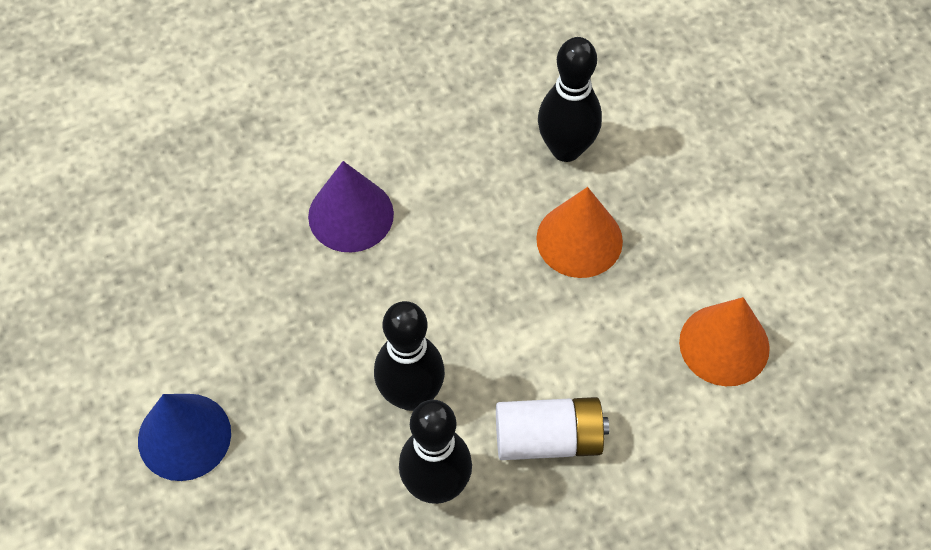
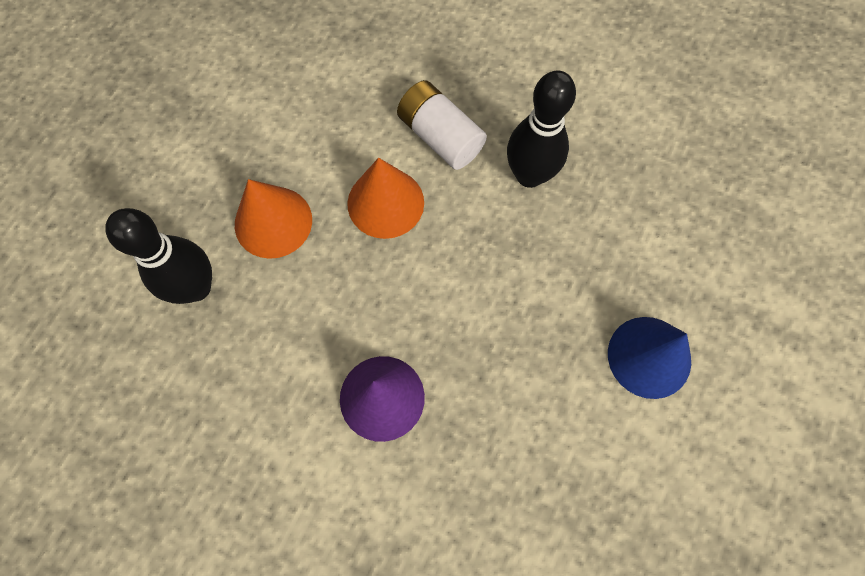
camera: 130 degrees left, 10 degrees up
black bowling pin [374,301,445,411] -> none
orange cone [679,297,770,386] -> orange cone moved to [347,158,424,239]

